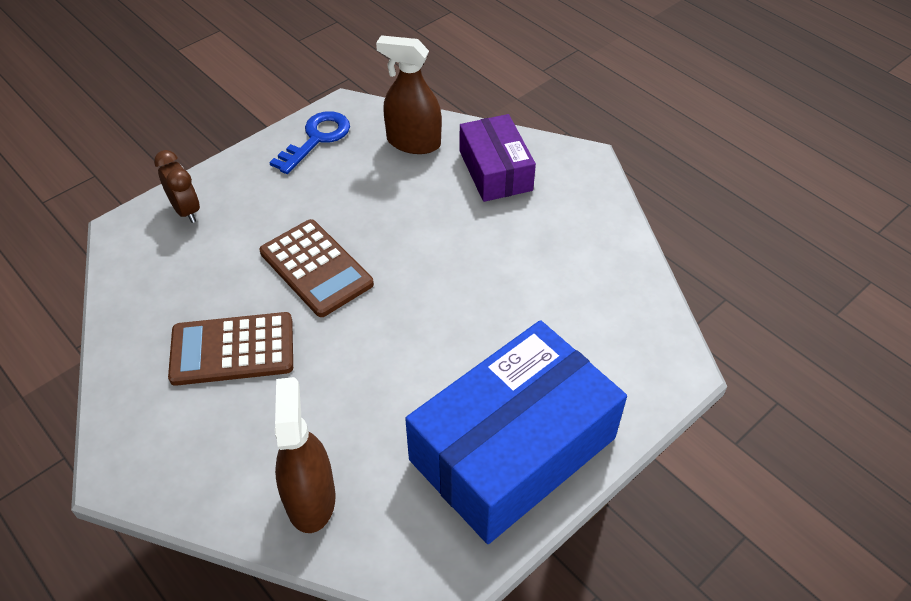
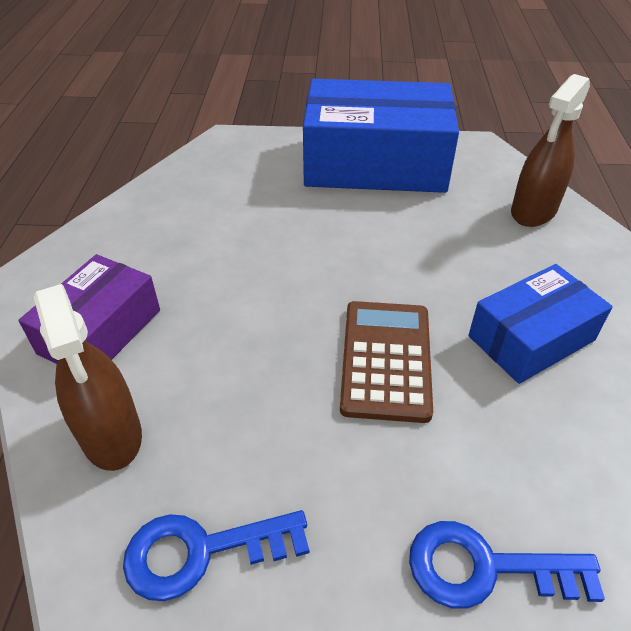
camera: 135 degrees left, 5 degrees down
brown clock [154,150,200,223] -> blue key [409,521,605,609]
brown calculator [168,312,293,386] -> blue box [468,264,613,384]

